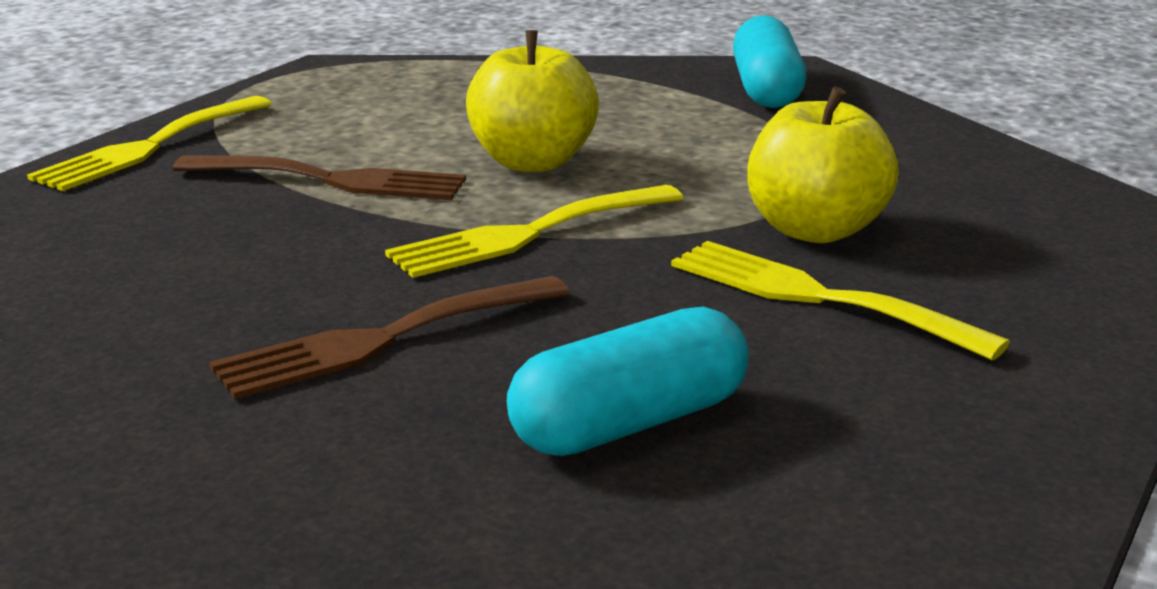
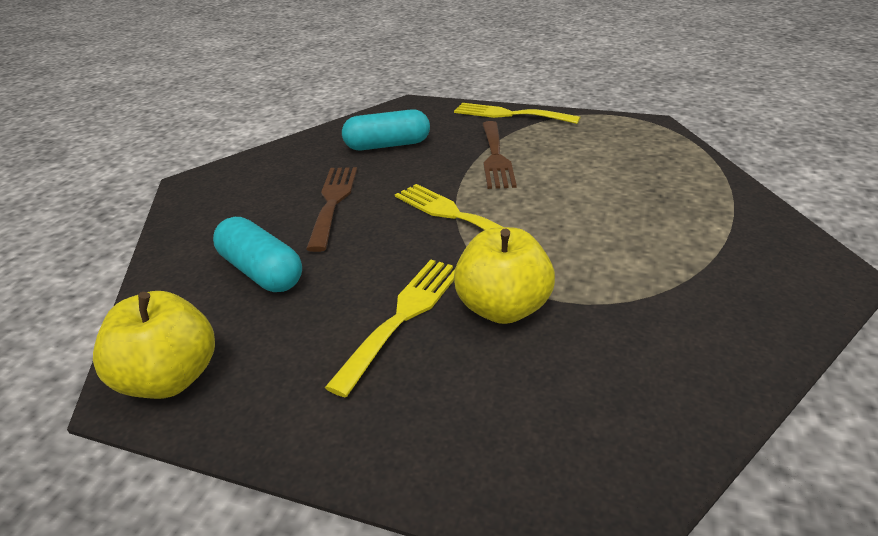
camera: 80 degrees right, 10 degrees up
brown fork [209,276,570,399] -> brown fork turned 45 degrees clockwise [306,167,357,252]
yellow apple [466,30,599,172] -> yellow apple moved to [93,291,215,399]
turquoise capsule [733,15,806,108] -> turquoise capsule moved to [342,109,430,150]

